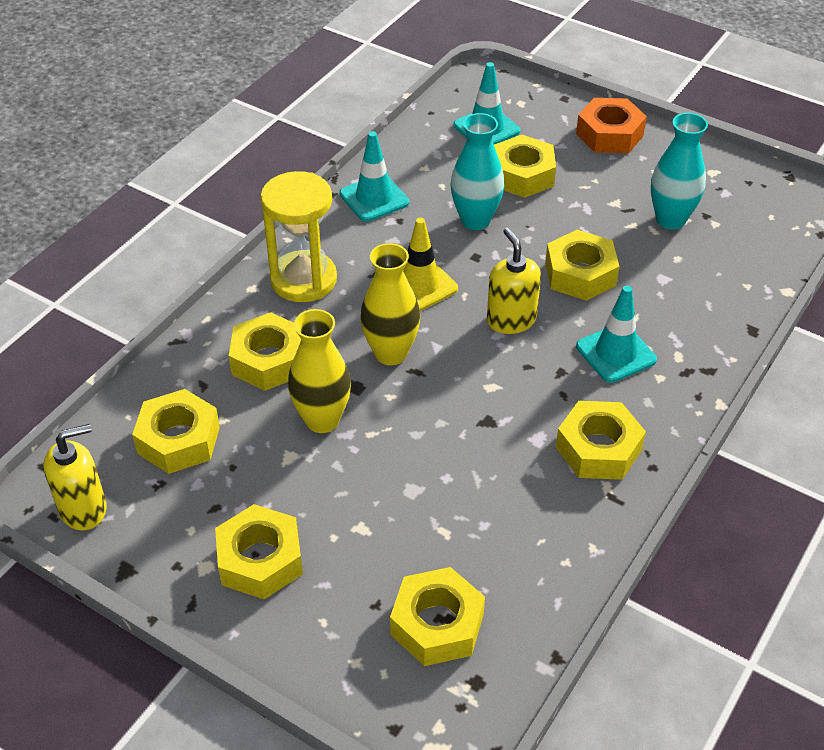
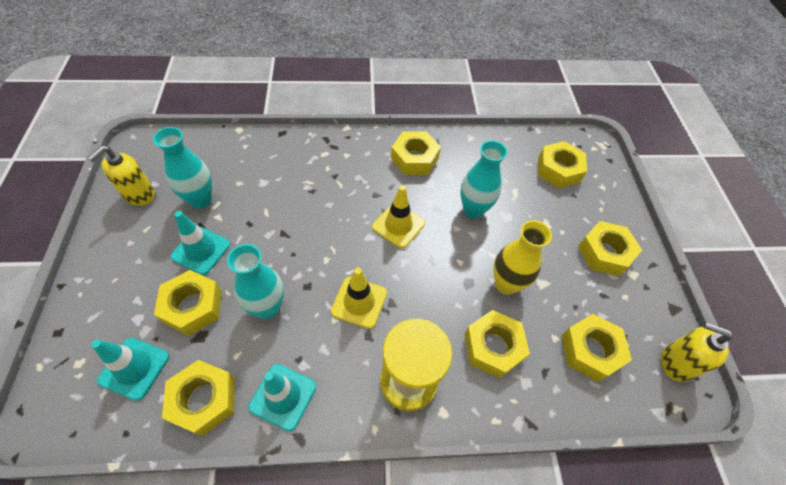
camera: 130 degrees left, 10 degrees up
yellow vase [360,243,420,365] -> none
yellow soap dispenser [487,228,541,334] -> yellow soap dispenser moved to [88,146,155,206]
yellow nut [545,230,620,301] -> yellow nut moved to [162,360,235,436]
orange nut [576,98,647,153] -> none
turquoise traffic cone [576,285,657,383] -> turquoise traffic cone moved to [170,211,230,275]
none -> yellow traffic cone [372,185,425,248]
none -> turquoise vase [460,140,508,218]

